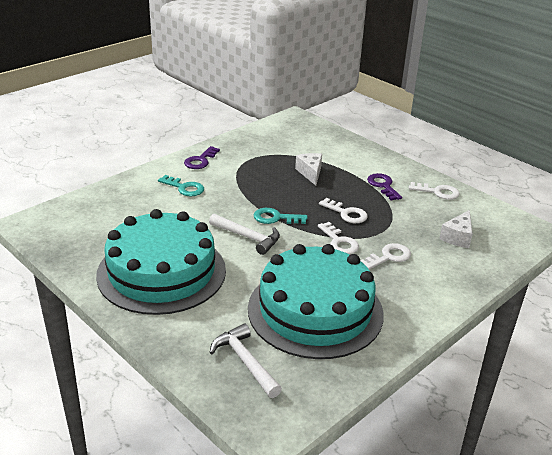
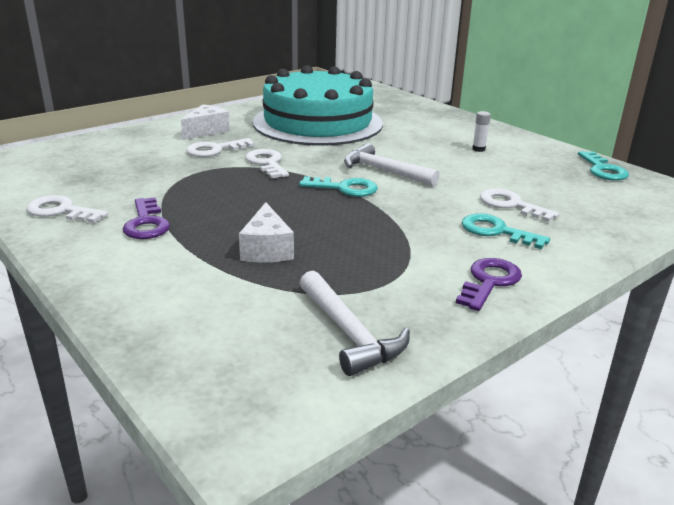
camera: 175 degrees left, 5 degrees down
turquoise cake [96,209,226,315] -> white glue stick [472,111,491,152]
white hammer [209,324,282,398] -> white hammer moved to [300,271,410,376]
white key [319,198,368,223] -> white key moved to [480,189,559,222]
white cheese [439,210,473,248] -> white cheese moved to [181,104,230,140]
none -> turquoise key [578,151,629,181]

